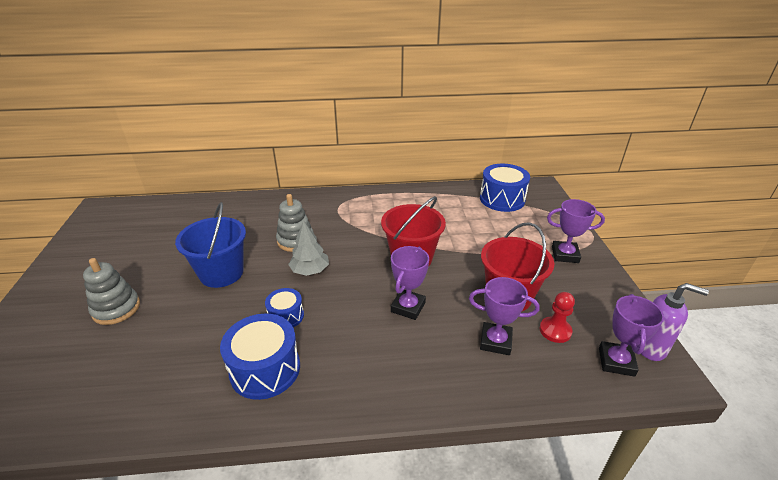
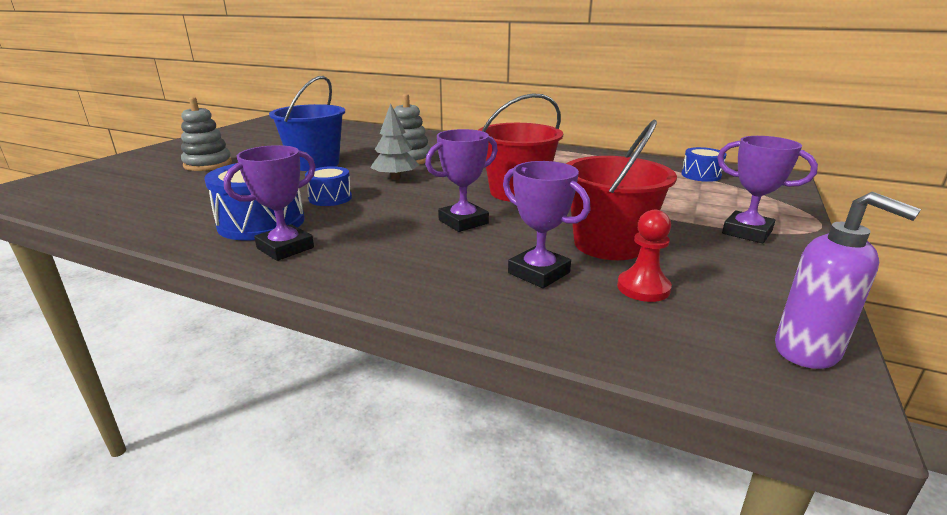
camera: 30 degrees right, 10 degrees down
blue drum [480,164,530,212] -> blue drum [681,147,726,182], size x0.57
purple trophy [599,294,664,377] -> purple trophy moved to [224,145,316,261]

